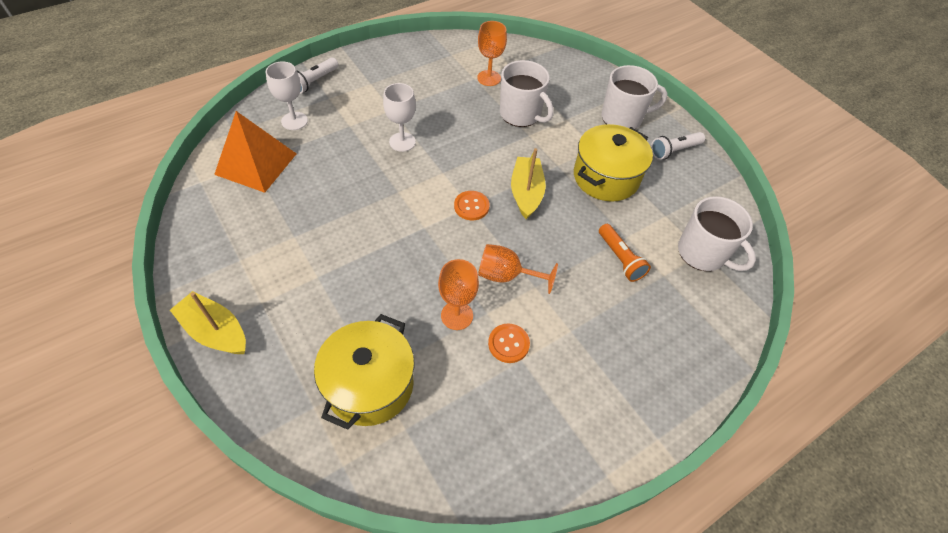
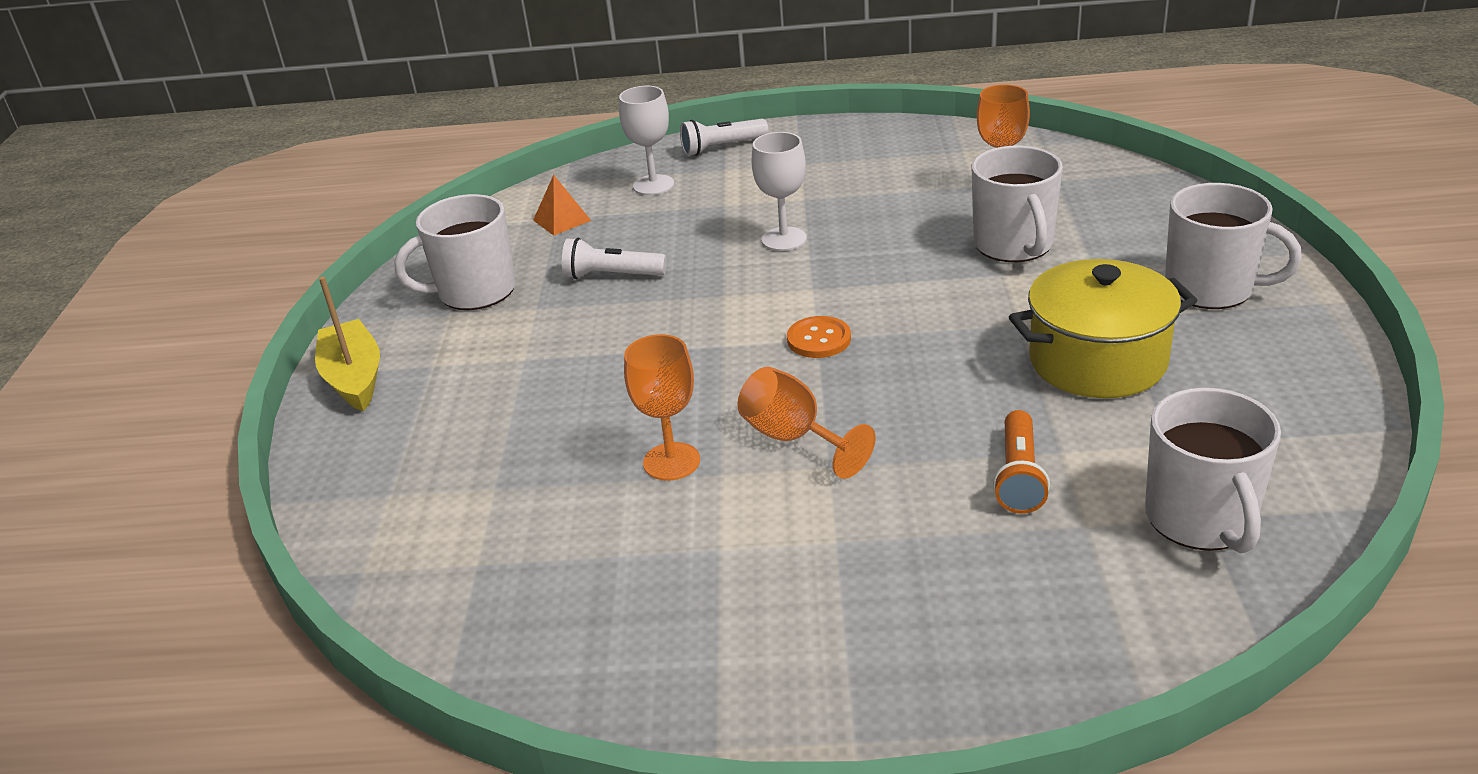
camera: 40 degrees right, 20 degrees down
orange pyramid [214,111,297,193] -> orange pyramid [533,175,591,235], size x0.48
yellow pot [314,314,415,430] -> none
orange button [488,324,530,363] -> none
yellow boat [511,148,546,219] -> none
white flashlight [651,132,705,160] -> white flashlight moved to [562,238,667,279]
none -> white mug [395,194,516,310]

